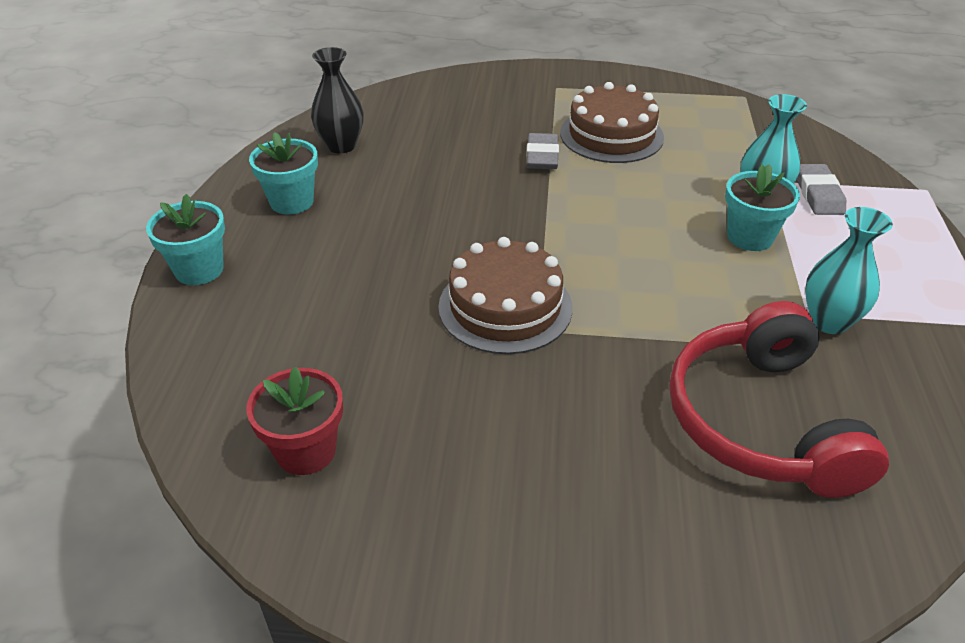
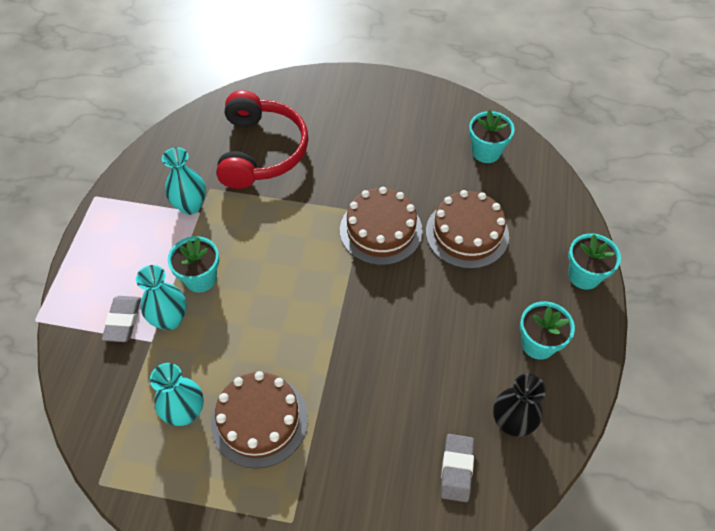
camera: 175 degrees left, 15 degrees up
red flower pot [246,367,343,475] -> turquoise flower pot [469,110,514,163]
grey eraser [527,133,559,169] -> grey eraser moved to [440,434,474,502]
none -> turquoise vase [150,363,204,426]
none -> brown cake [426,190,509,269]

